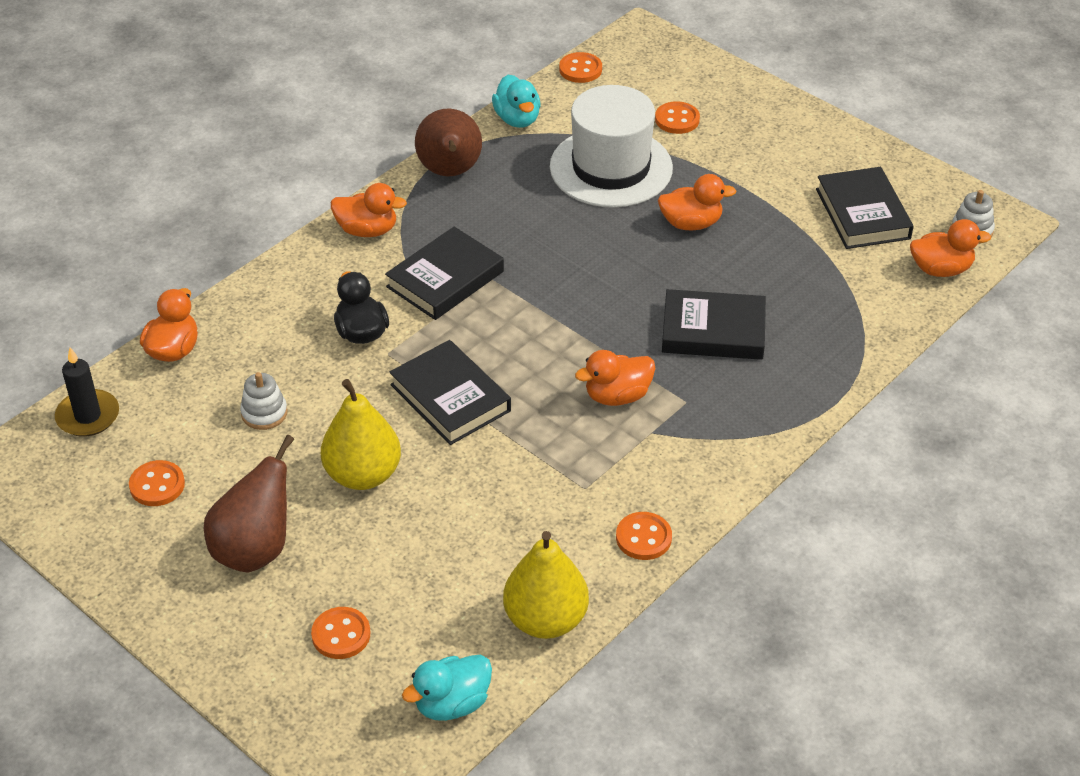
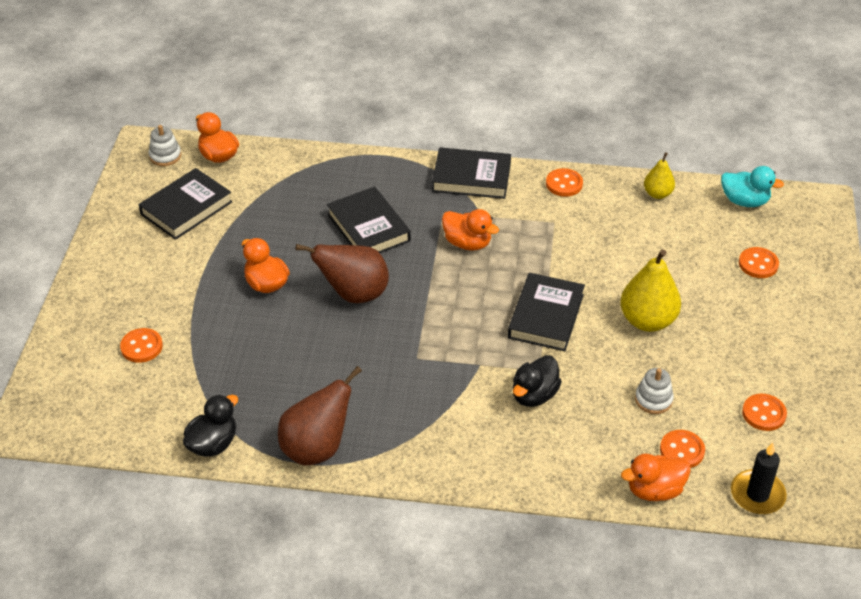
camera: 125 degrees left, 0 degrees up
brown pear [204,435,294,573] -> brown pear moved to [296,244,389,303]
orange duck [331,183,407,237] -> none
black book [385,227,504,320] -> black book moved to [432,147,511,199]
turquoise duck [492,75,541,128] -> black duck [183,395,238,457]
yellow pear [503,531,589,639] -> yellow pear [644,152,675,199], size x0.57
white hat [550,85,673,207] -> none
orange button [559,52,602,83] -> orange button moved to [660,430,705,468]

